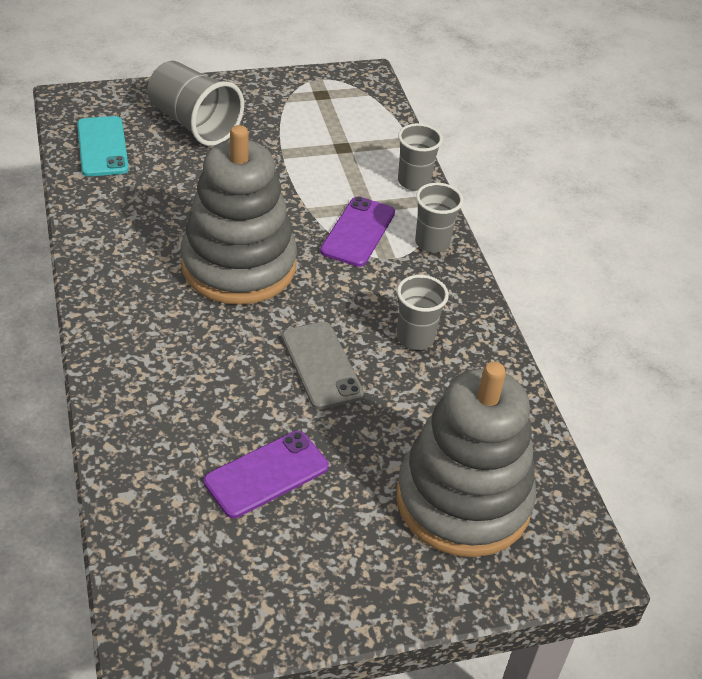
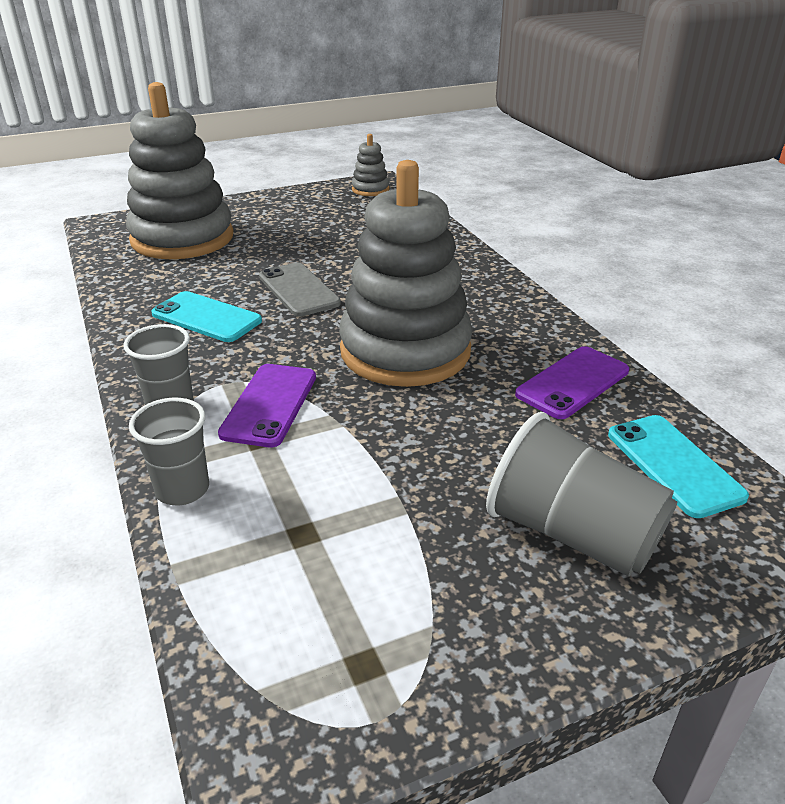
camera: 175 degrees right, 10 degrees down
purple phone [204,431,329,518] -> purple phone moved to [515,346,629,419]
grey cup [397,275,449,350] -> turquoise phone [151,291,262,342]
none -> grey stacking toy [352,134,389,196]

